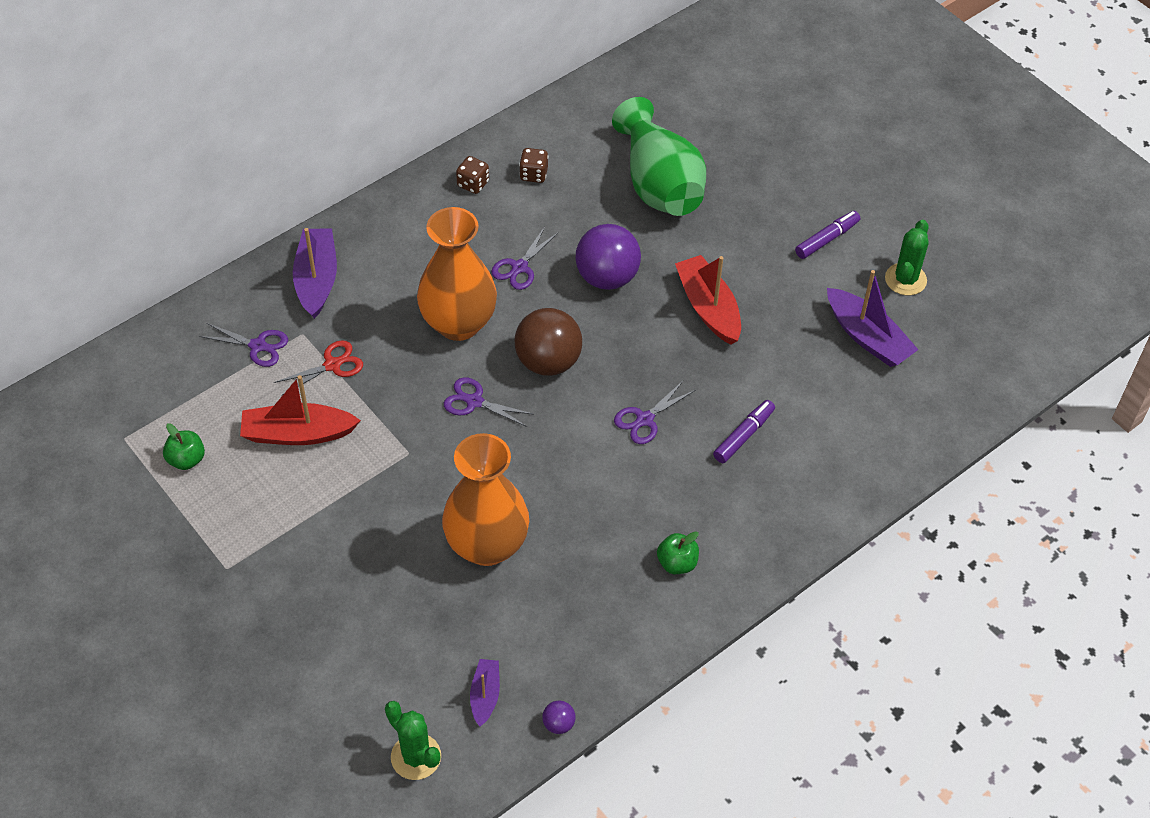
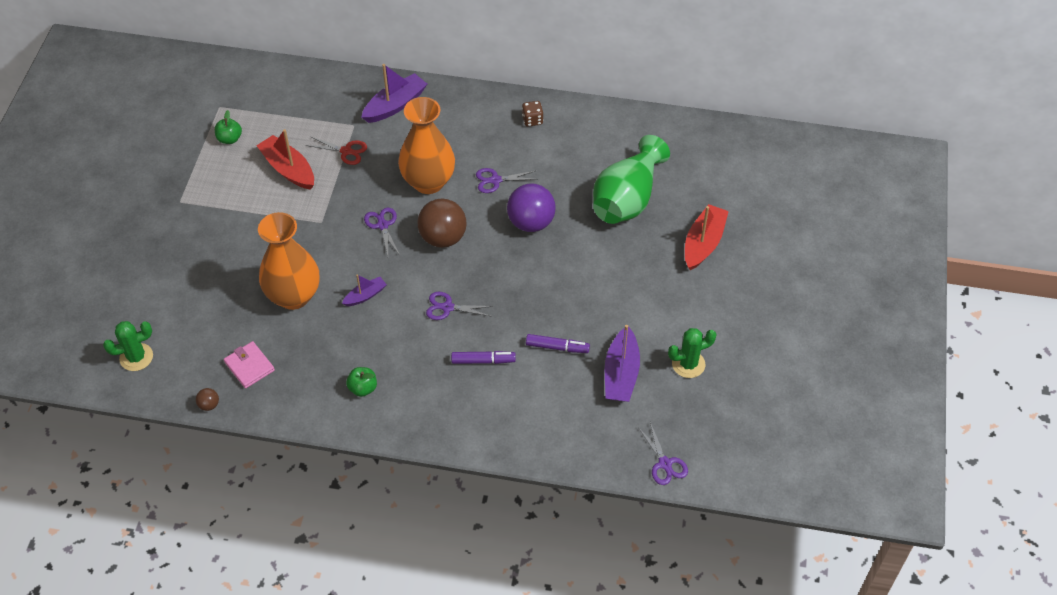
camera: 50 degrees right, 0 degrees up
purple scissors [199,323,288,367] -> purple scissors moved to [638,422,688,485]
green cactus [385,701,441,780] -> green cactus turned 60 degrees clockwise [103,321,153,371]
purple boat [470,659,500,727] -> purple boat moved to [342,274,387,306]
brown dice [519,148,548,183] -> none
purple ball [542,700,576,734] -> brown ball [196,388,219,411]
red boat [675,255,741,344] -> red boat moved to [685,204,729,270]
purple marker [795,211,860,259] -> purple marker moved to [526,334,590,353]
none -> pink wallet [224,341,275,388]

